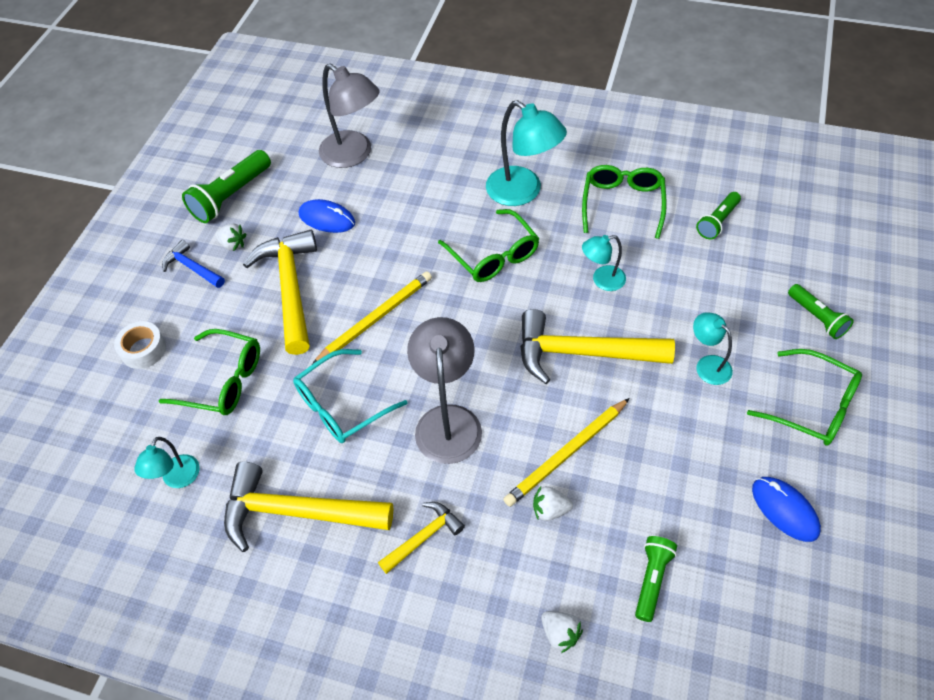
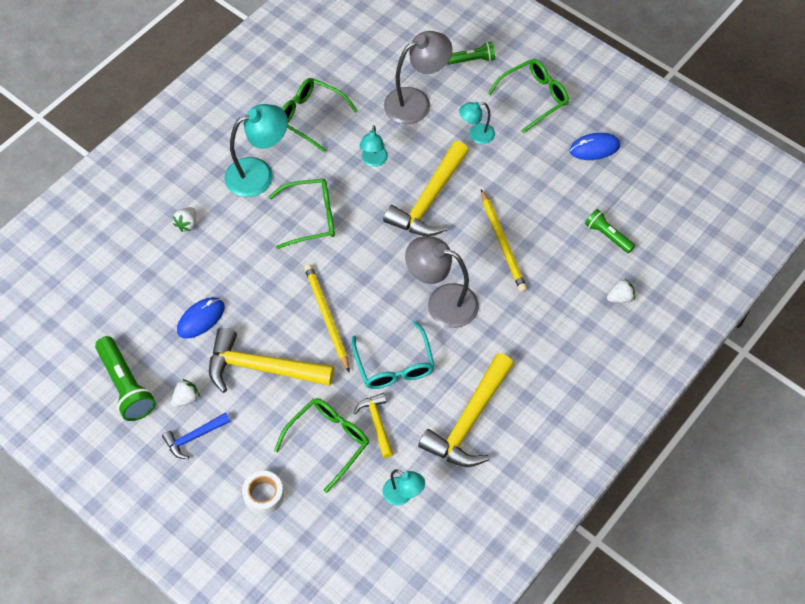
camera: 70 degrees left, 5 degrees up
grey lamp [319,64,380,168] -> grey lamp moved to [384,31,452,124]
yellow hammer [378,502,465,574] -> yellow hammer moved to [353,393,393,458]
white strawberry [533,486,573,521] -> white strawberry moved to [173,207,196,232]
green flashlight [696,192,741,239] -> none

